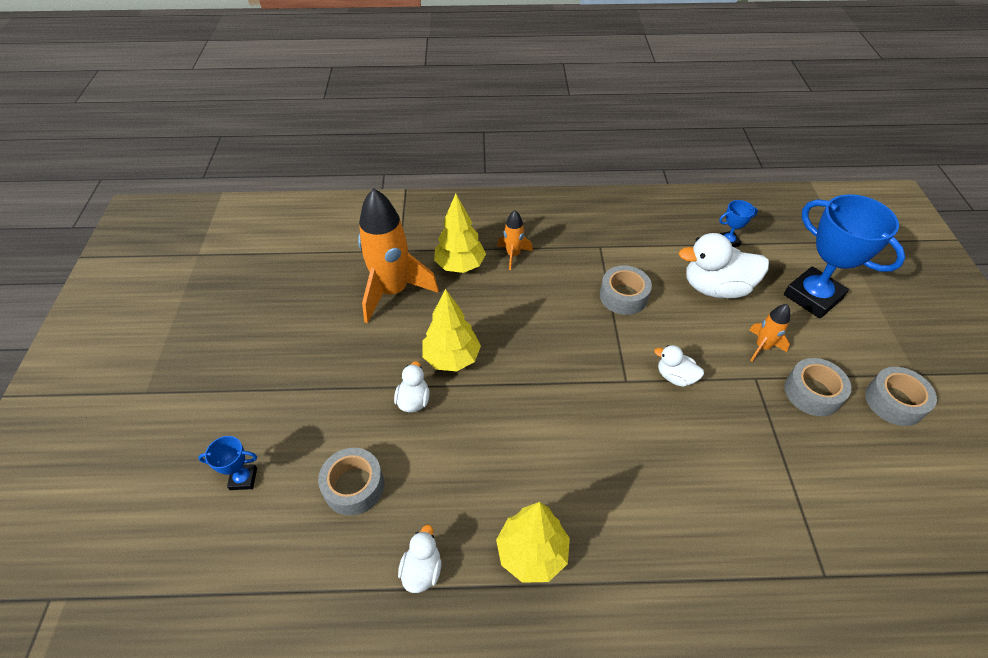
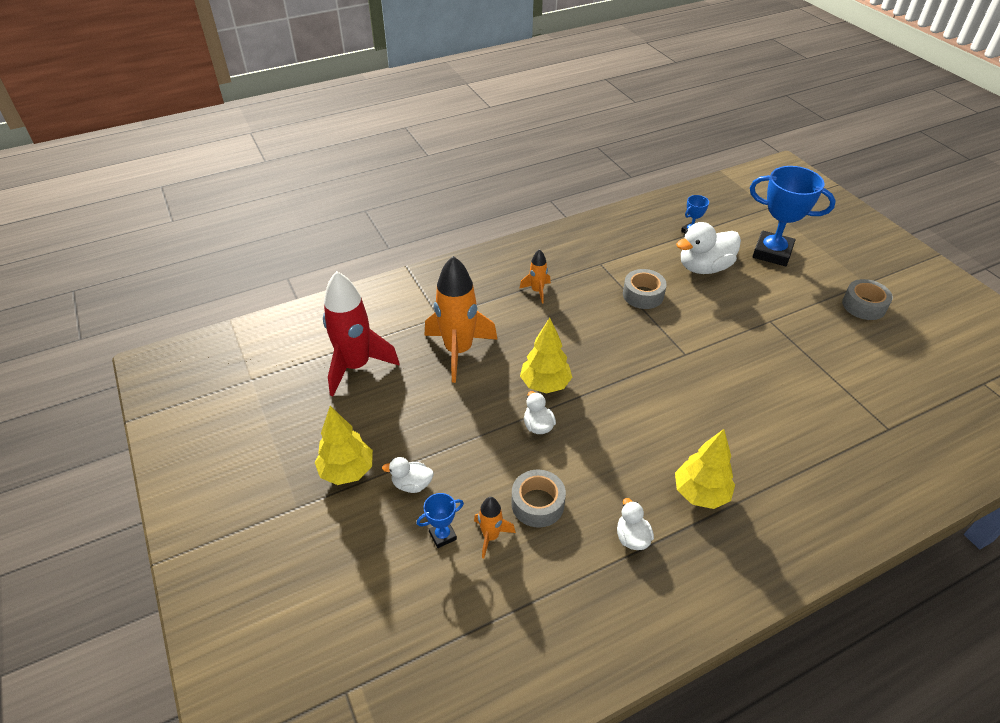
camera: 25 degrees left, 5 degrees down
yellow tree [434,194,486,273] -> yellow tree moved to [315,406,373,485]
white duck [654,345,704,387] -> white duck moved to [382,457,434,493]
orange rocket [749,304,790,362] -> orange rocket moved to [474,497,516,559]
grey tape [784,358,851,416] -> none
none -> red rocket [323,271,400,396]

